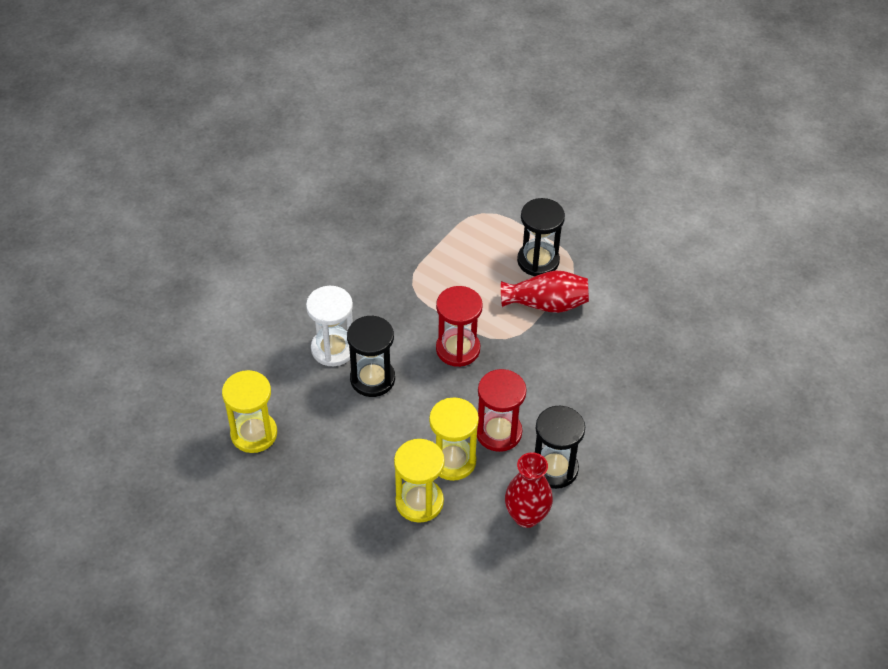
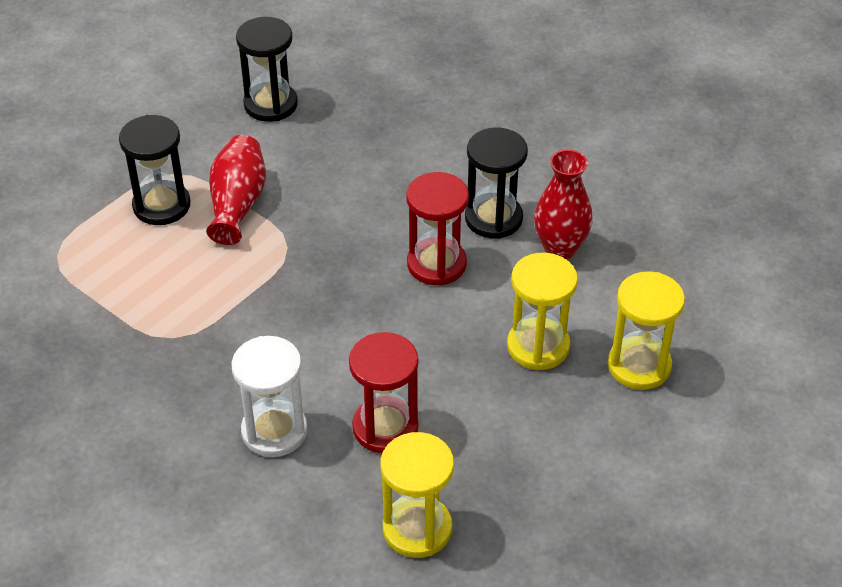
camera: 85 degrees left, 5 degrees down
black hourglass [347,315,395,397] -> black hourglass moved to [236,17,298,122]
yellow hourglass [429,397,479,481] -> yellow hourglass moved to [608,271,685,390]
red hourglass [436,286,483,367] -> red hourglass moved to [349,332,419,453]

